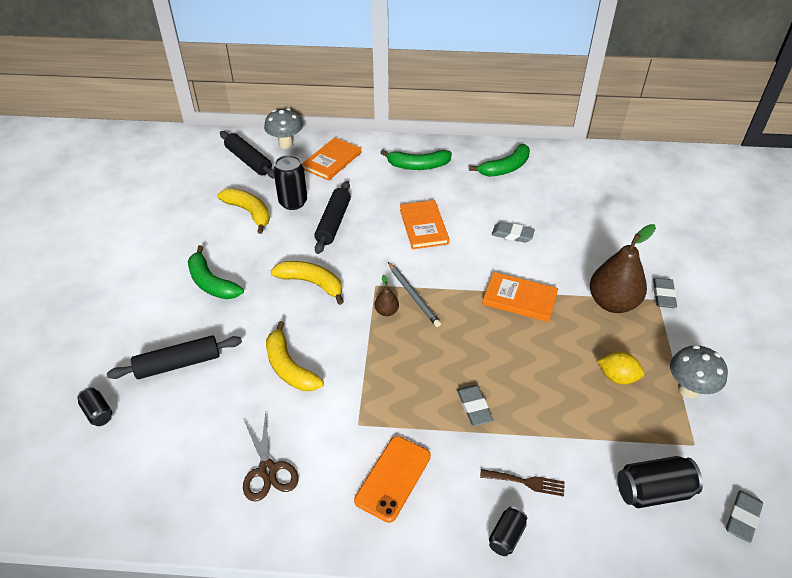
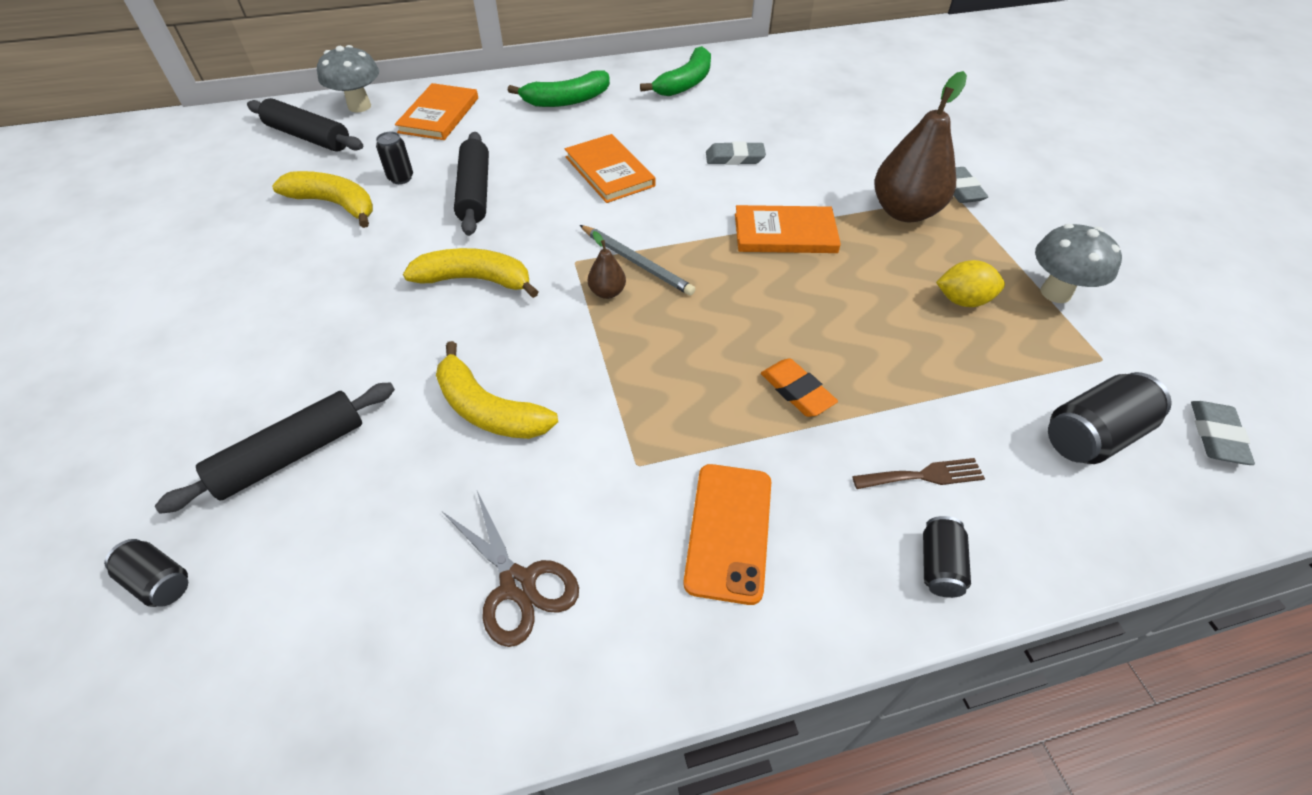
camera: 20 degrees left, 5 degrees up
green banana [188,245,244,299] -> none
black can [273,155,307,210] -> black can [376,132,413,184], size x0.58
grey eraser [457,385,493,426] -> orange eraser [761,358,838,417]

